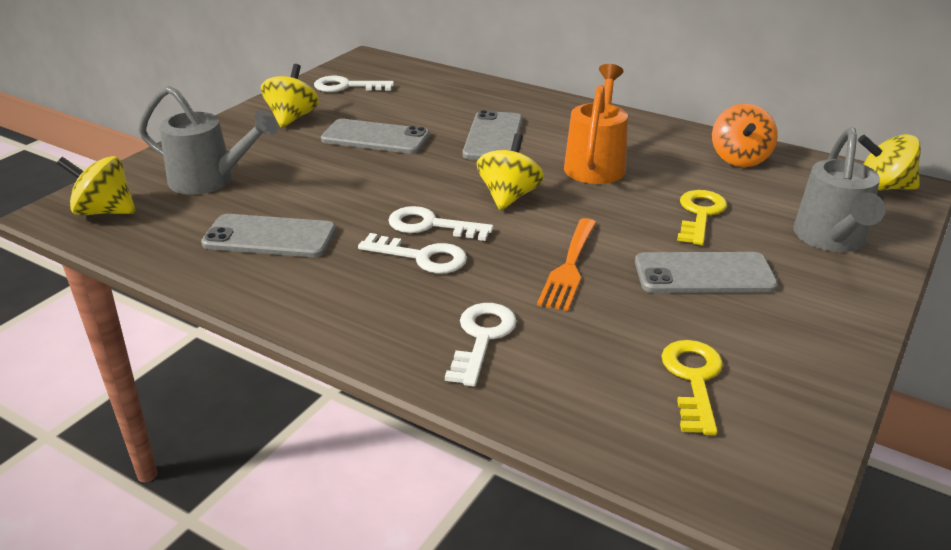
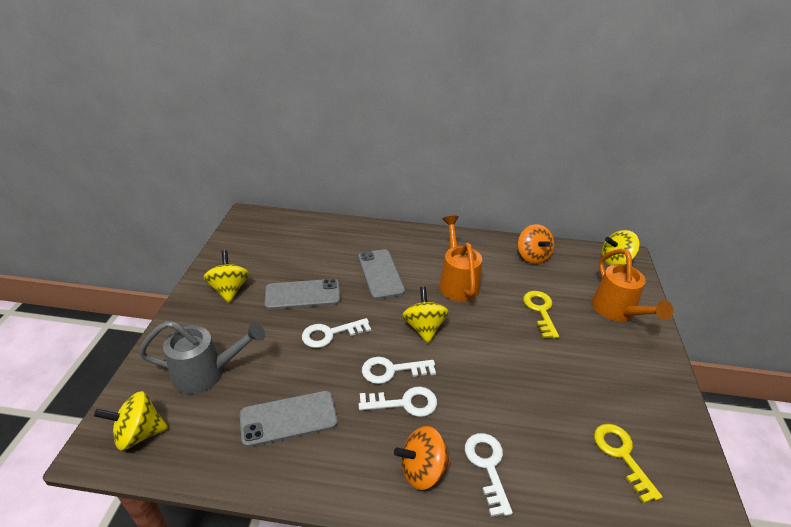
camera: 25 degrees left, 5 degrees up
white key [314,76,394,92] -> white key moved to [302,318,371,348]
orange fork [537,218,597,311] -> none
grey phone [635,252,778,293] -> none
grey watering can [794,127,885,252] -> orange watering can [592,249,673,321]
none -> orange spinning top [394,426,451,490]

